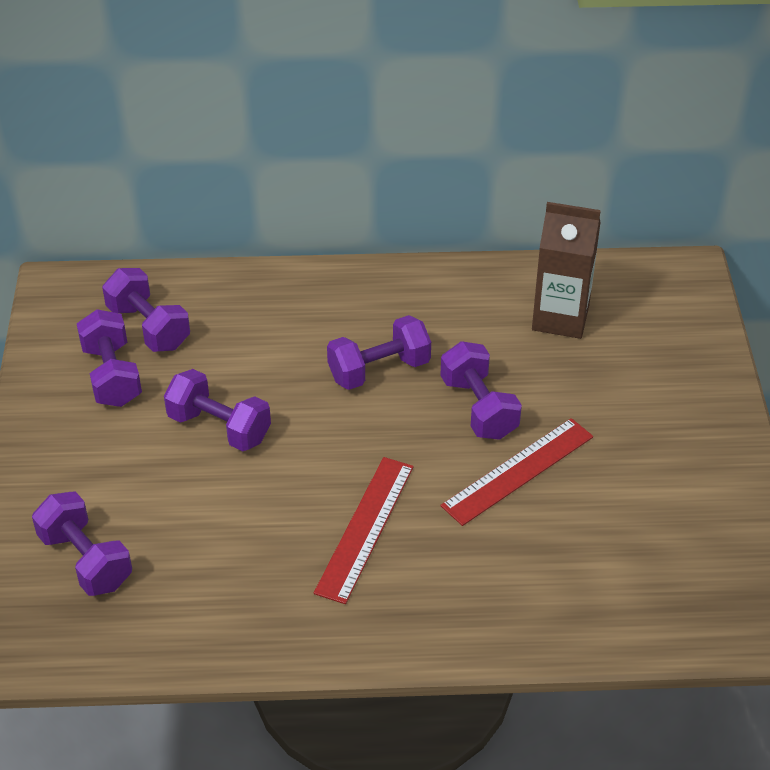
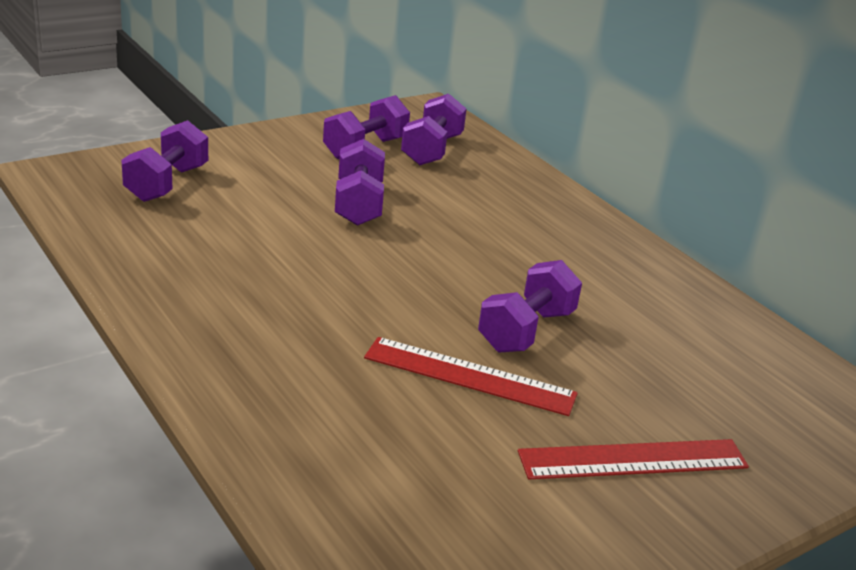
camera: 55 degrees right, 15 degrees down
red ruler [314,457,414,604] -> red ruler moved to [518,439,749,479]
purple dumbbell [327,315,431,390] -> none
brown carton [532,202,601,339] -> none

